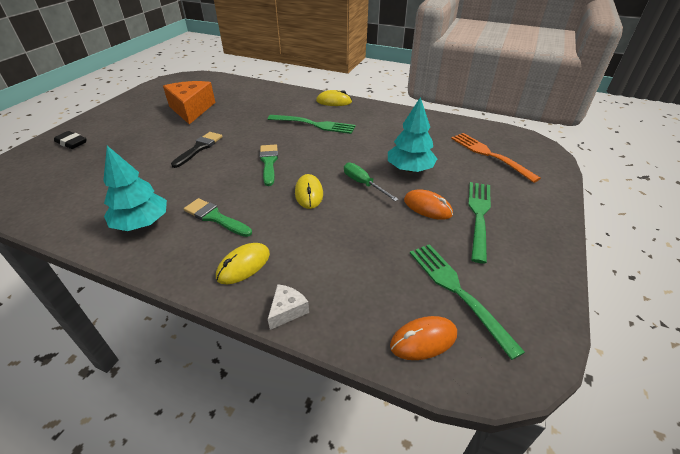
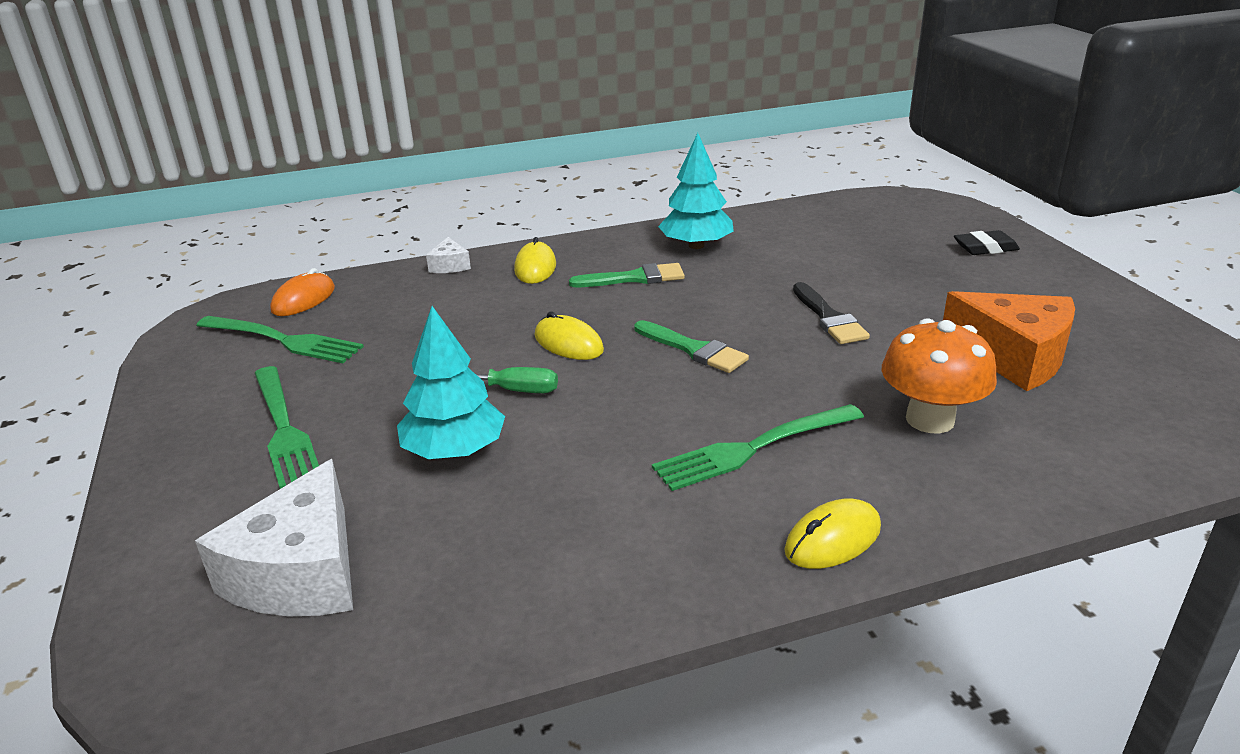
camera: 140 degrees right, 10 degrees down
orange mouse [404,189,453,220] -> none
orange fork [451,133,541,183] -> white cheese [195,459,353,616]
none -> orange mushroom [881,318,997,433]

